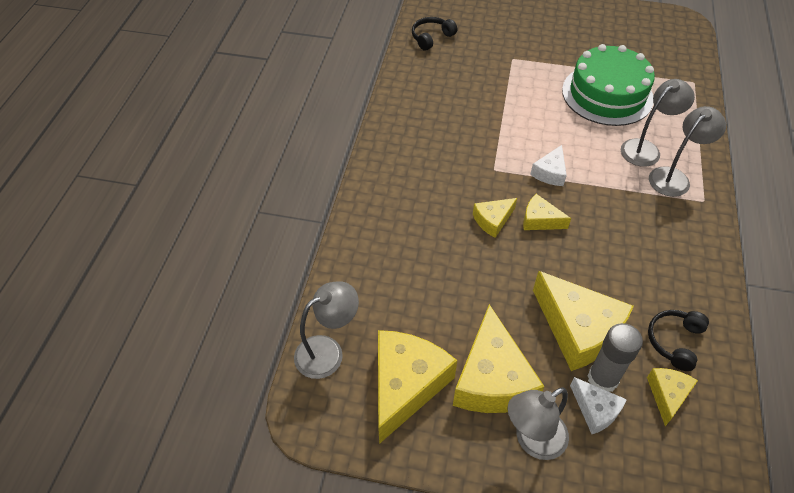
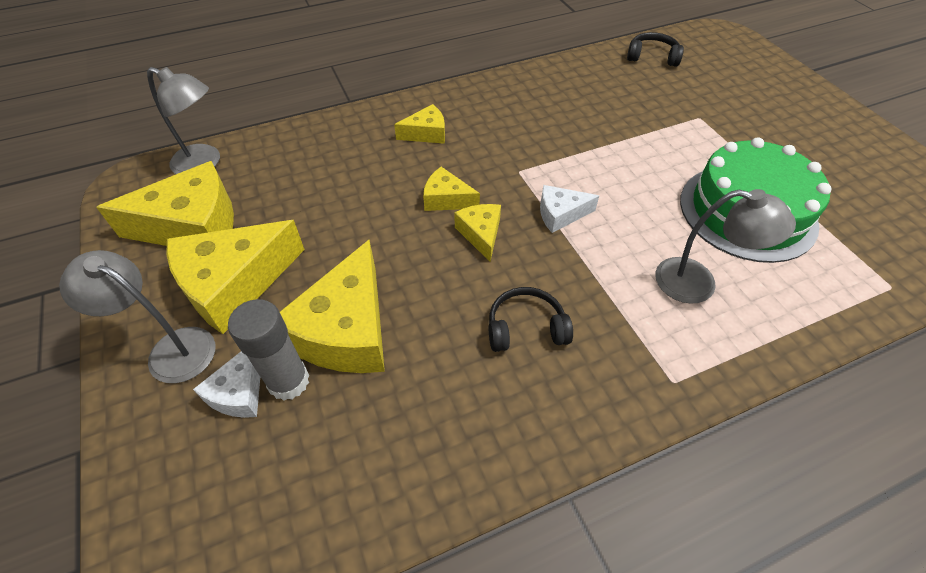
camera: 55 degrees right, 0 degrees up
yellow cheese [647,368,698,426] -> yellow cheese moved to [394,104,445,144]
black headphones [648,310,709,371] -> black headphones moved to [489,287,573,352]
grey lamp [649,106,726,197] -> none

